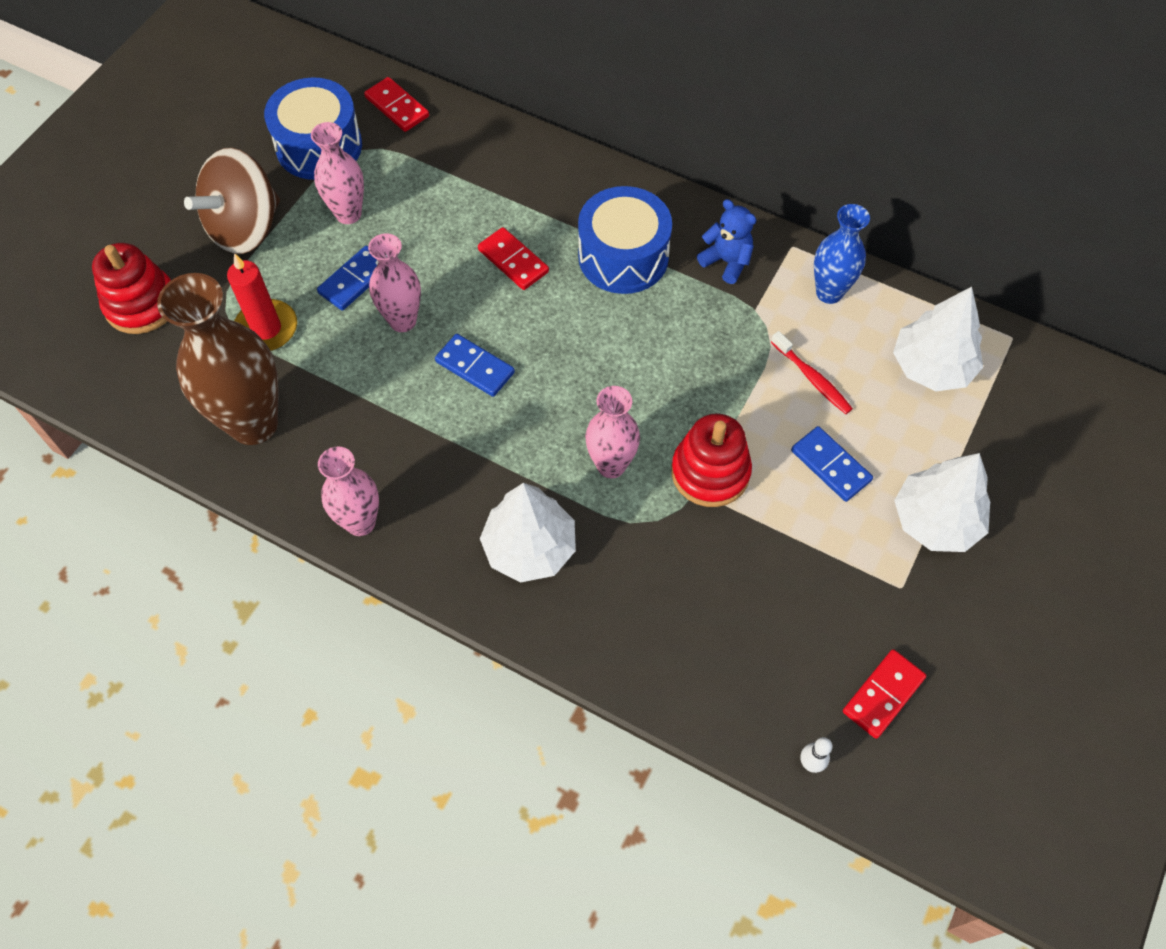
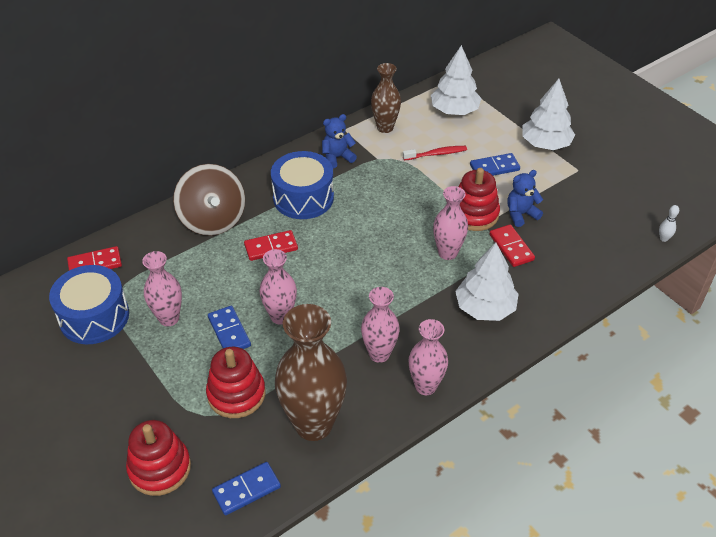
camera: 65 degrees left, 15 degrees down
brown spinning top [184,148,280,254] -> brown spinning top moved to [173,164,245,236]
red candle [227,253,297,351] -> red stacking toy [206,347,266,418]
blue domino [435,334,515,397] -> blue domino moved to [212,462,281,515]
blue vase [814,204,870,304] -> brown vase [371,63,401,133]
red domino [843,649,926,739] -> red domino moved to [490,225,535,267]
none -> pink vase [361,287,400,363]
none -> blue teddy bear [507,170,543,227]

